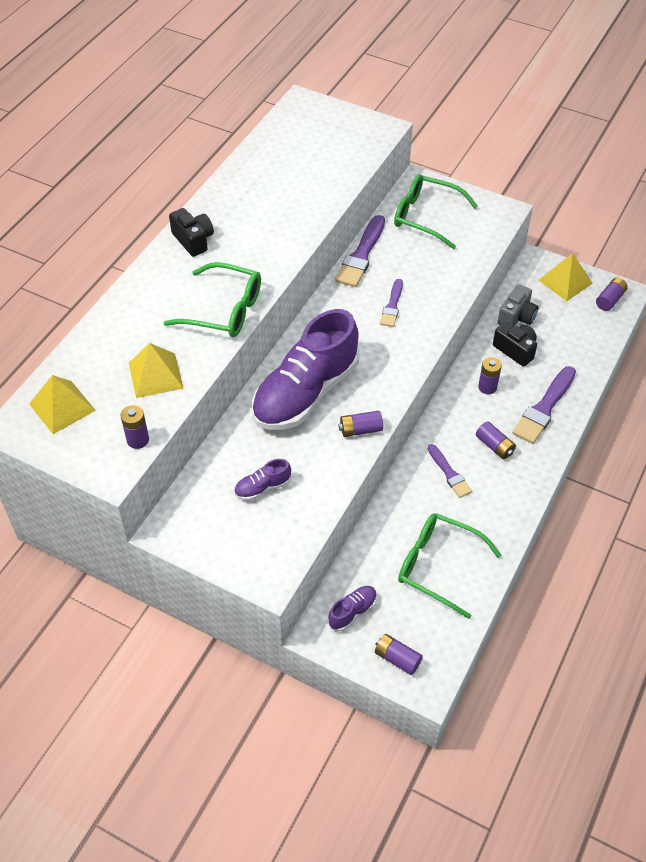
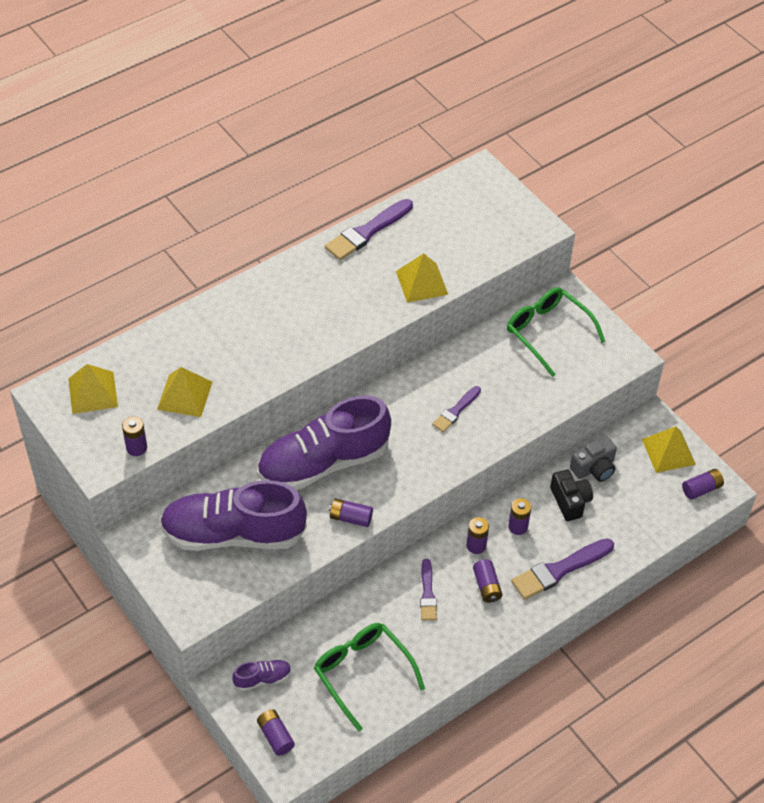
camera: 25 degrees right, 0 degrees up
green glasses [164,262,261,337] -> none
black camera [169,208,214,257] -> none
purple shoe [234,459,291,501] -> purple shoe [160,480,307,551], size x2.48
purple brush [335,215,385,287] -> purple brush moved to [325,199,413,260]
none -> yellow pyramid [396,253,448,303]
none -> purple battery [467,517,489,554]

